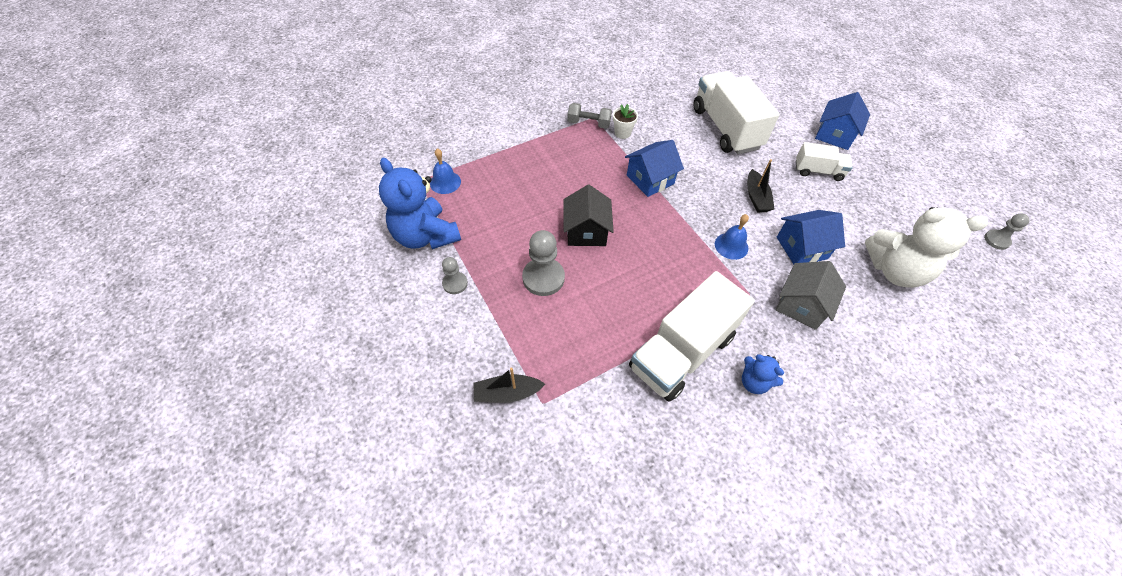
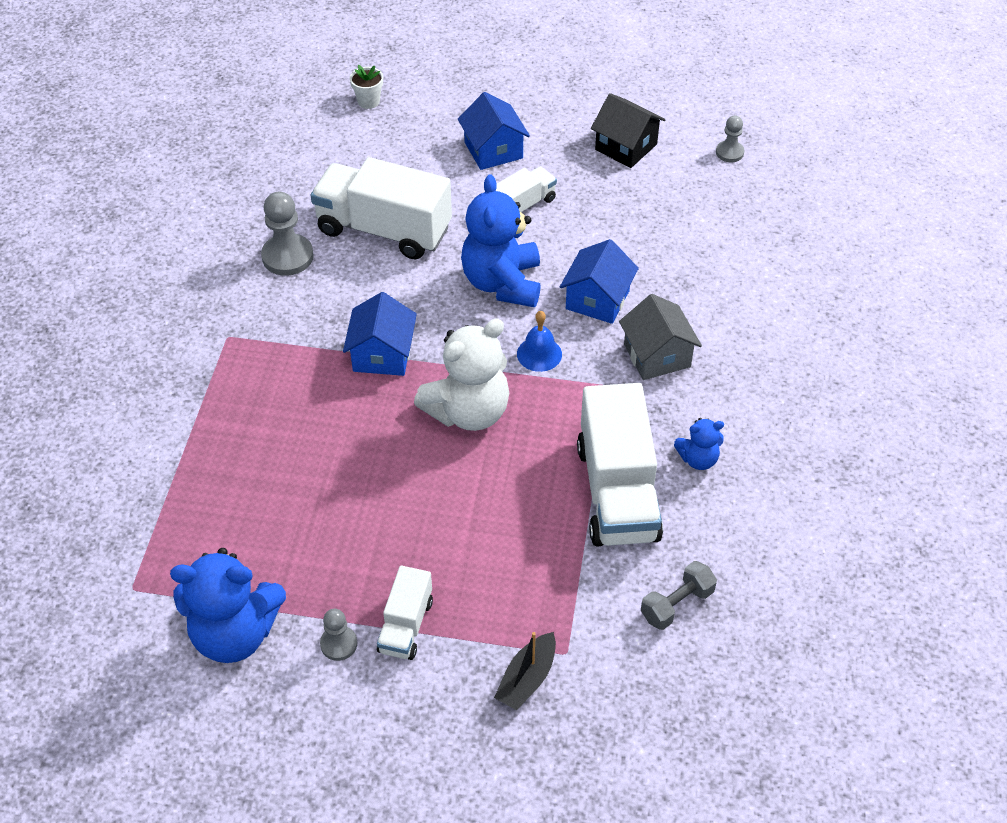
camera: 50 degrees left, 5 degrees down
blue bell [430,148,461,194] -> none
grey pawn [522,230,565,296] -> grey pawn moved to [261,192,314,276]
black house [563,185,614,246] -> black house moved to [591,93,665,168]
grey dumbbell [567,103,612,129] -> grey dumbbell moved to [641,561,717,630]
white flower pot [613,104,638,139] -> white flower pot moved to [350,65,383,109]
black boat [747,159,775,212] -> blue teddy bear [461,175,541,307]
white teddy bear [865,207,988,288] -> white teddy bear moved to [414,319,509,431]
none -> white truck [377,565,433,660]

